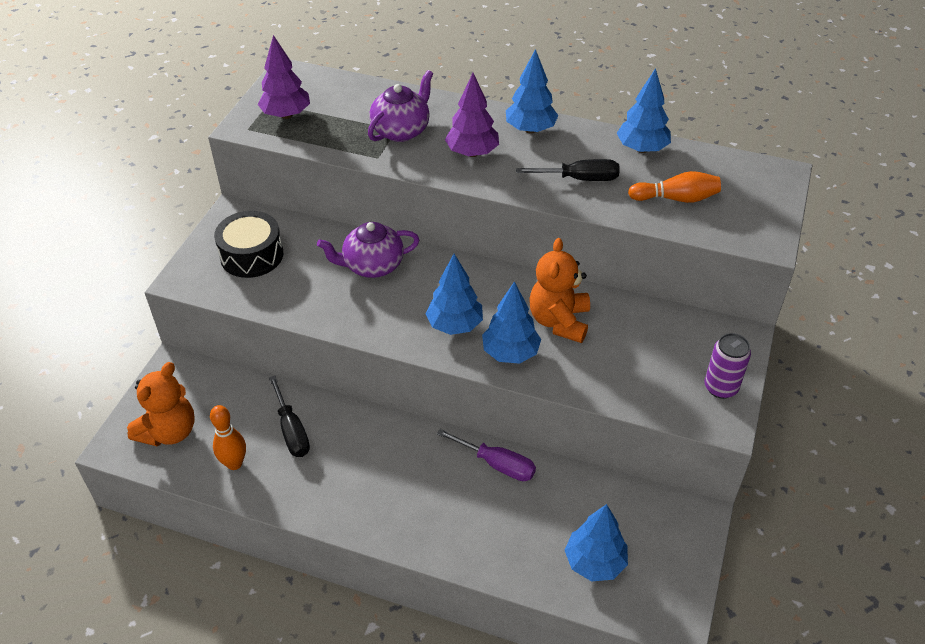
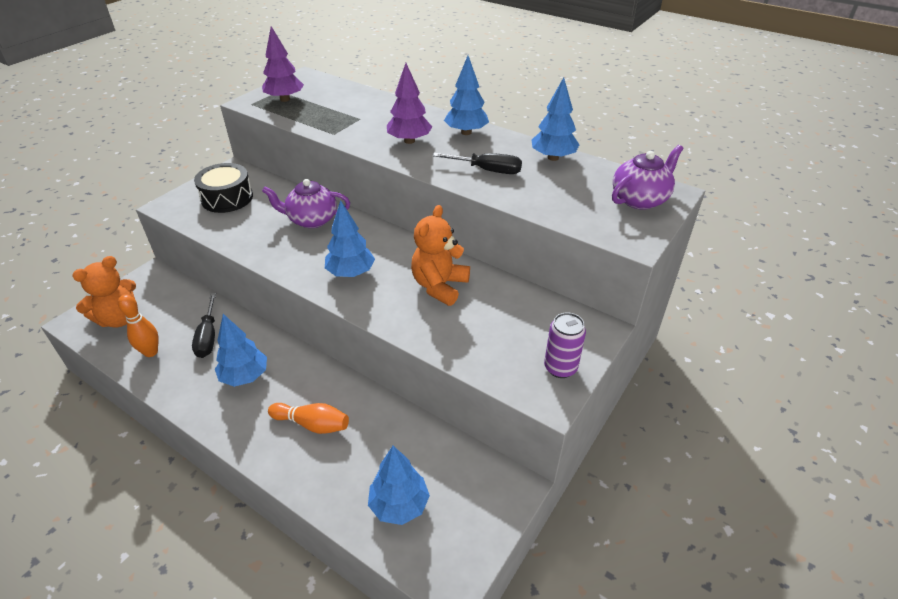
camera: 15 degrees right, 5 degrees down
purple teapot [368,70,433,142] -> purple teapot moved to [612,145,683,210]
purple screwdriver [437,429,536,481] -> none
blue tree [482,281,541,364] -> blue tree moved to [215,314,267,387]
orange bowling pin [628,171,721,203] -> orange bowling pin moved to [268,403,349,434]

